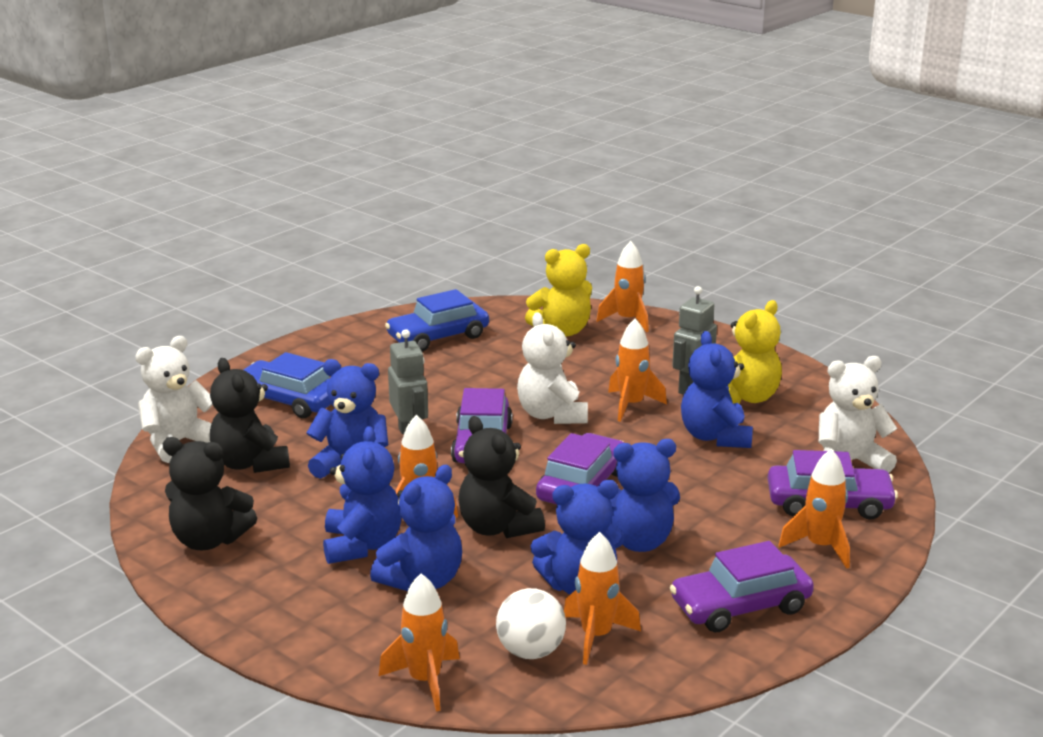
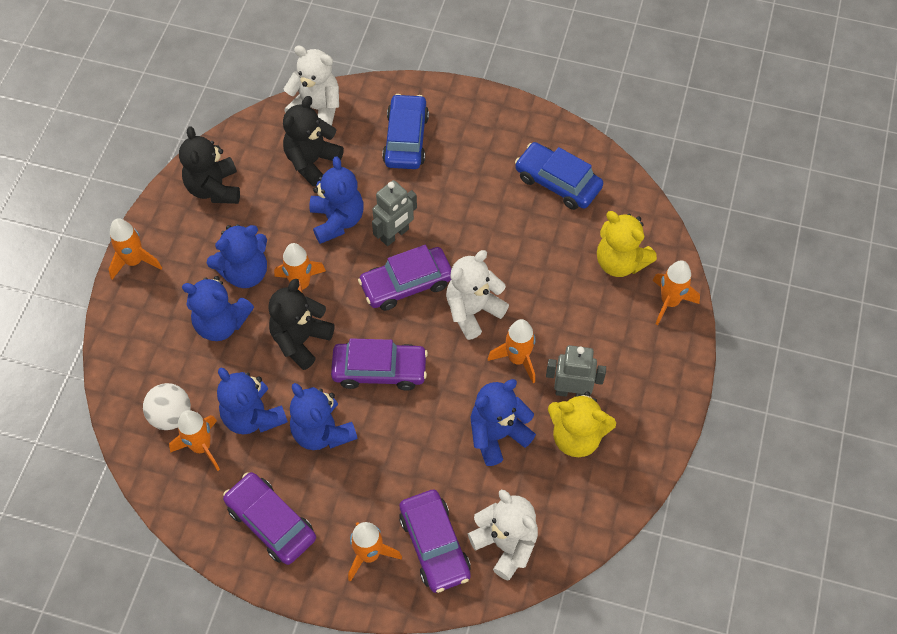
camera: 65 degrees right, 35 degrees up
orange rocket [379,573,460,712] -> orange rocket moved to [109,218,162,280]

